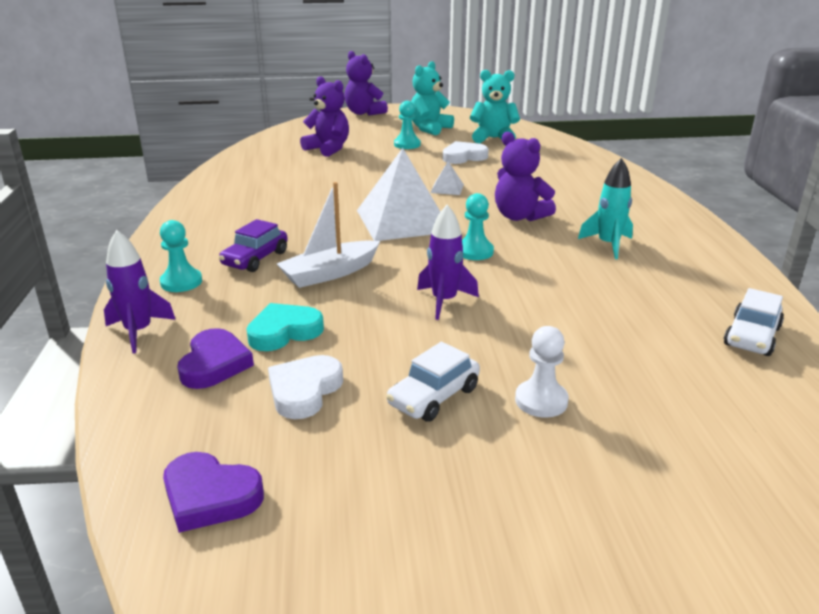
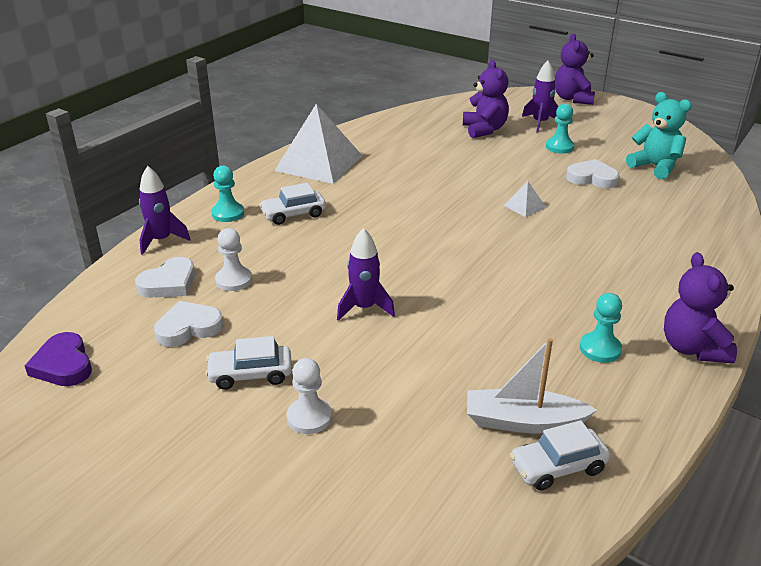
camera: 40 degrees right, 5 degrees up
purple heart [177,328,254,389] -> white heart [135,257,195,298]
purple car [219,219,288,272] -> white car [259,183,326,225]
turquoise heart [247,303,324,351] -> white pawn [215,228,252,291]
white boat [277,182,380,288] -> white boat moved to [467,338,597,433]
white pyramid [357,148,440,241] -> white pyramid moved to [274,104,362,184]
turquoise teddy bear [411,61,454,135] -> none
turquoise pawn [462,193,494,260] -> turquoise pawn moved to [580,293,622,363]
purple teddy bear [495,132,556,221] -> purple teddy bear moved to [664,252,737,364]
turquoise rocket [578,158,633,259] -> none
none -> purple rocket [522,61,559,132]

